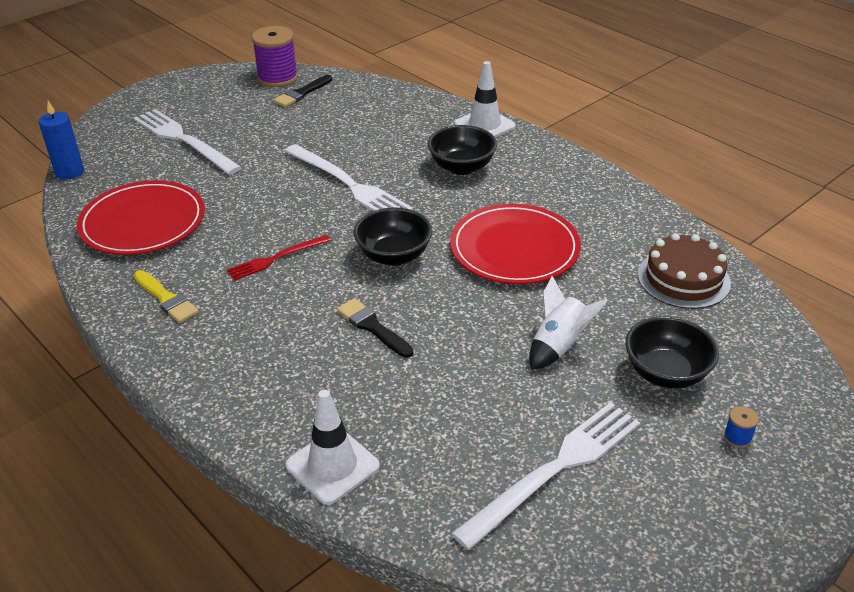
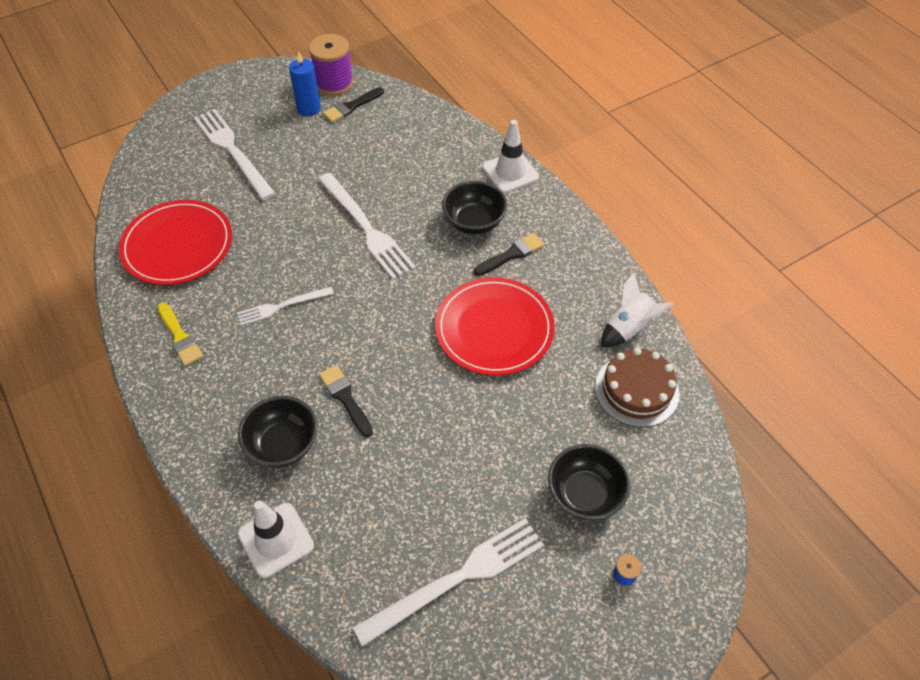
camera: 10 degrees right, 15 degrees up
blue candle [39,101,84,180] -> blue candle moved to [289,51,321,116]
red fork [227,235,331,281] -> white fork [237,287,334,326]
black bowl [353,207,432,266] -> black bowl moved to [238,396,318,468]
white rocket [529,276,608,370] -> white rocket moved to [601,272,673,347]
none -> black brush [474,233,544,276]

